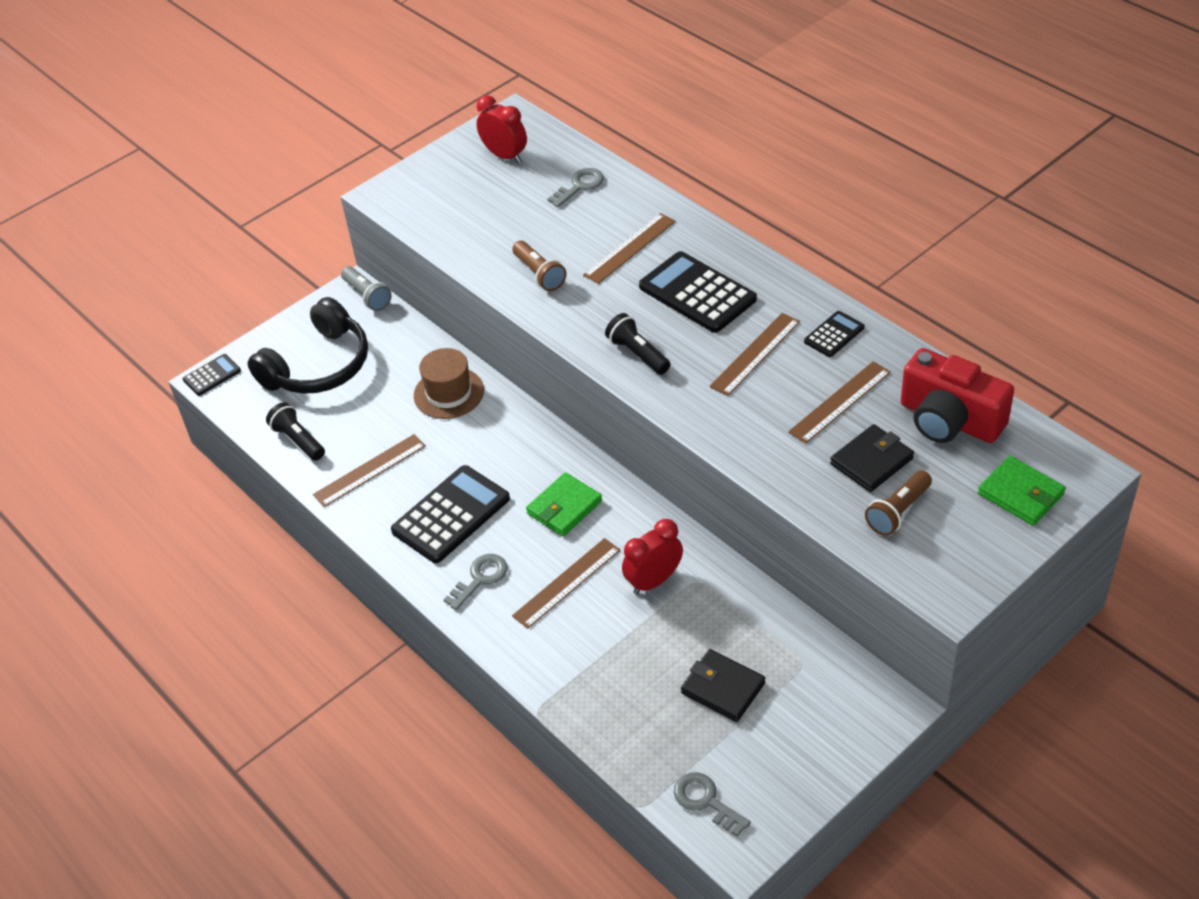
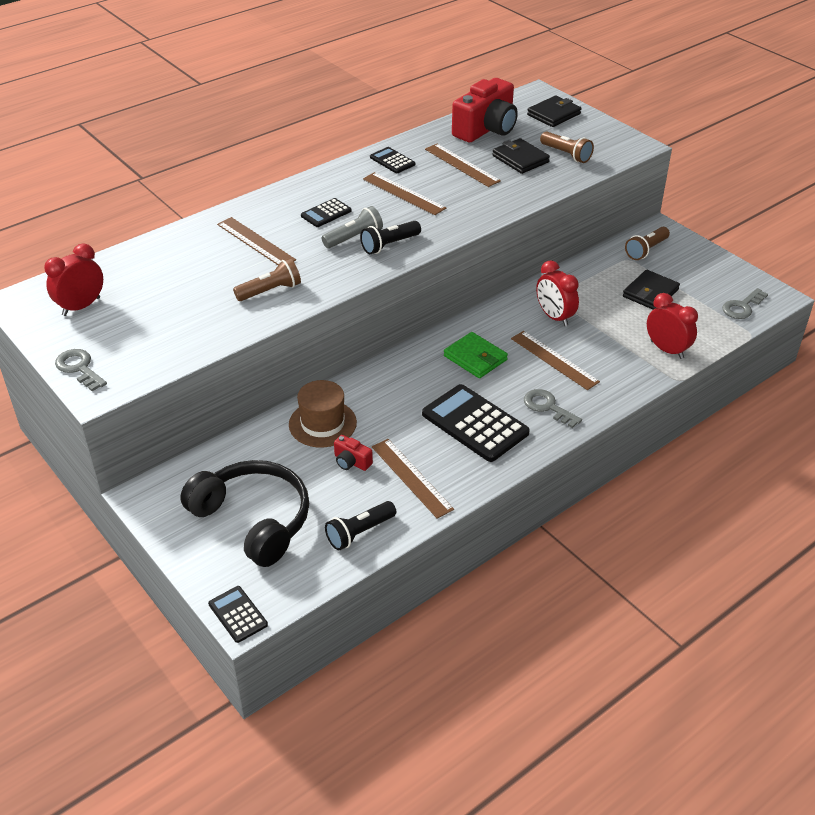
camera: 90 degrees left, 5 degrees down
grey flashlight [341,266,392,311] -> grey flashlight moved to [322,206,383,248]
grey key [547,168,604,207] -> grey key moved to [55,349,107,391]
black calculator [639,251,757,333] -> black calculator [301,198,352,227], size x0.52
green wallet [978,456,1066,526] -> black wallet [527,95,581,127]
none -> red camera [334,435,373,471]
none -> brown flashlight [625,227,670,260]
none -> red clock [647,293,698,359]

